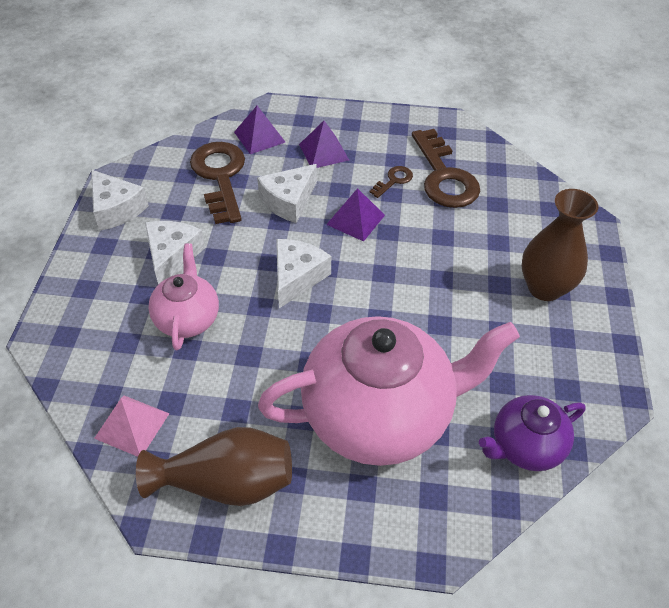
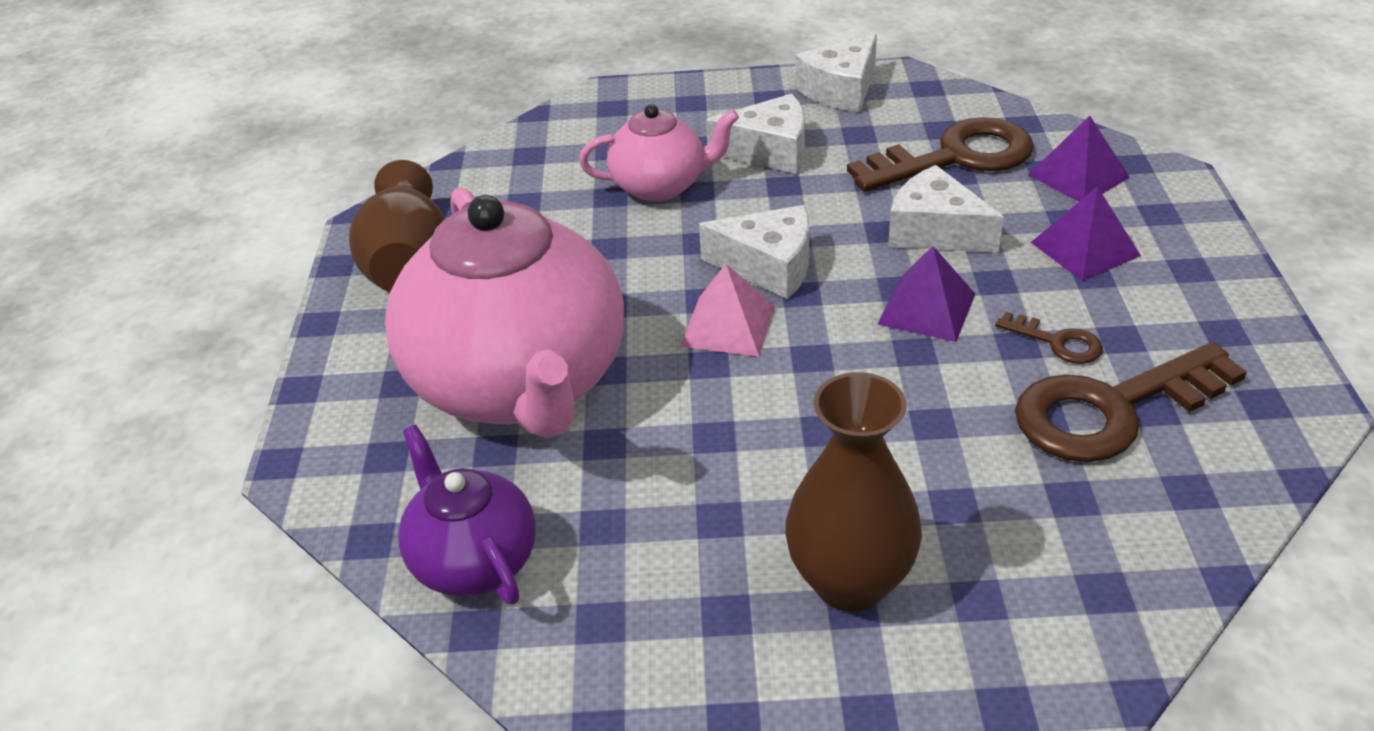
camera: 85 degrees right, 10 degrees down
pink pyramid [94,396,170,457] -> pink pyramid moved to [680,264,775,357]

